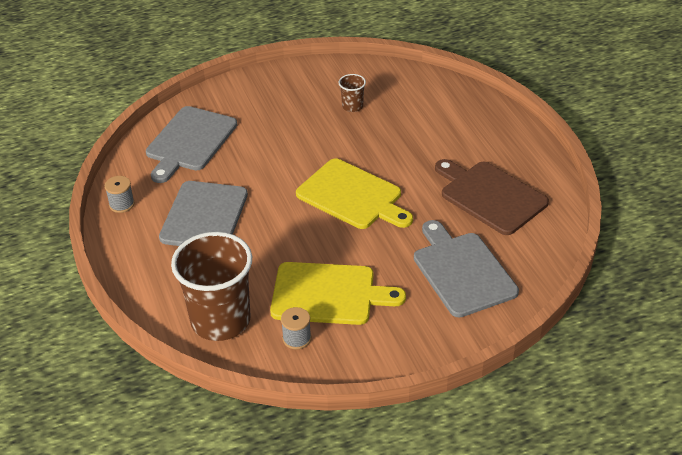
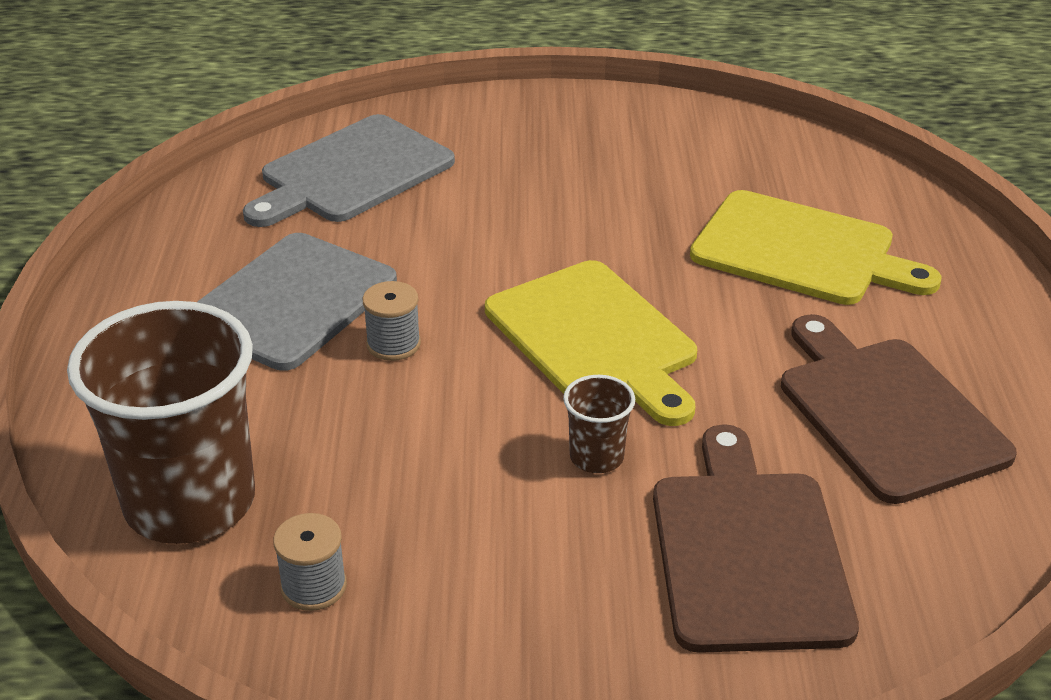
camera: 20 degrees right, 5 degrees down
grey spool [105,176,135,213] -> grey spool moved to [362,281,421,361]
yellow cutting board [270,262,406,325] -> yellow cutting board moved to [690,190,942,305]
brown cup [339,74,366,112] -> brown cup moved to [563,375,635,473]
grey cutting board [414,220,519,318] -> brown cutting board [653,424,859,653]

